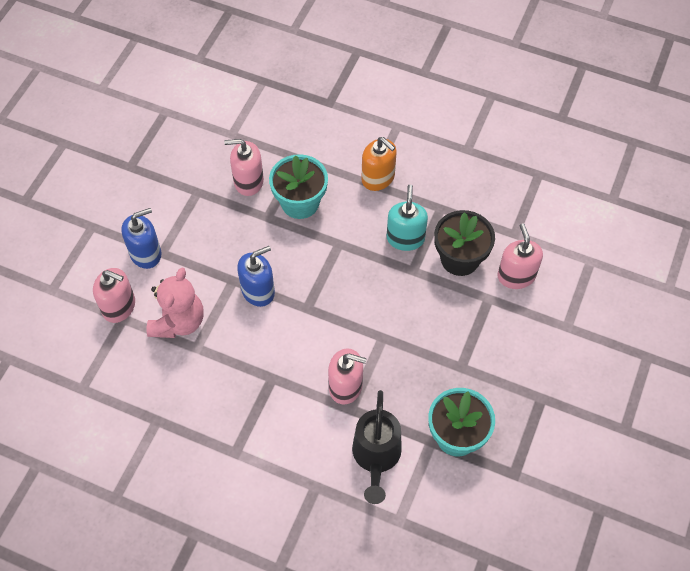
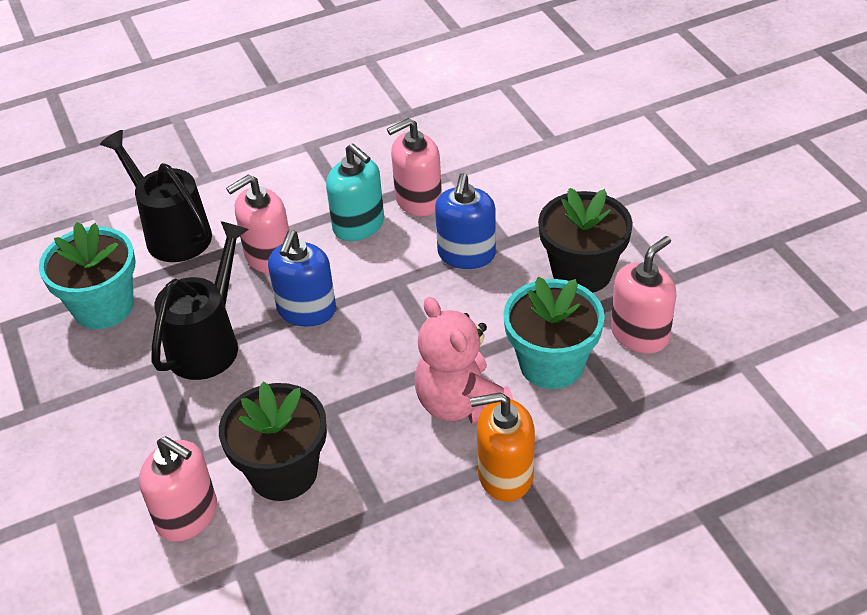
camera: 135 degrees right, 15 degrees down
pink soap dispenser [93,268,135,323] -> pink soap dispenser moved to [387,118,442,217]
blue soap dispenser [121,208,161,269] -> blue soap dispenser moved to [268,230,336,327]
pink teddy bear [147,267,204,338] -> pink teddy bear moved to [414,297,513,424]
turquoise soap dispenser [387,185,428,251] -> turquoise soap dispenser moved to [326,143,384,241]
none -> black watering can [151,221,249,380]
none -> black flower pot [538,188,633,293]

